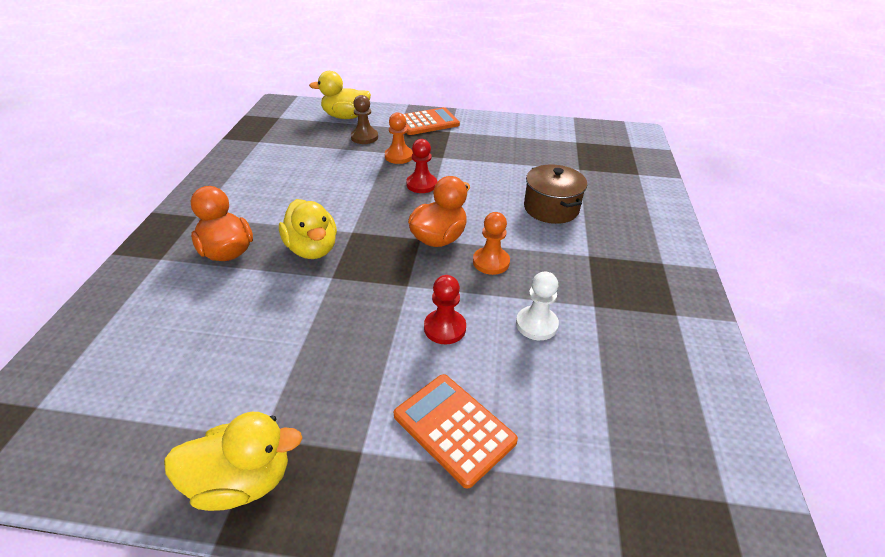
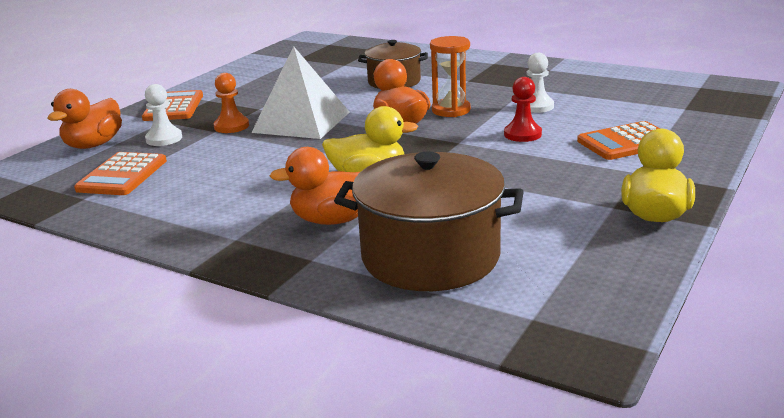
camera: 65 degrees left, 15 degrees down
yellow duck [309,71,371,119] -> orange duck [47,89,122,149]
brown pawn [351,95,378,144] -> white pawn [145,84,182,146]
red pawn [406,139,437,193] -> white pyramid [251,46,350,139]
orange pawn [473,212,510,275] -> orange hourglass [430,36,471,117]
none -> orange calculator [74,152,167,195]
none -> brown pot [334,151,524,291]

